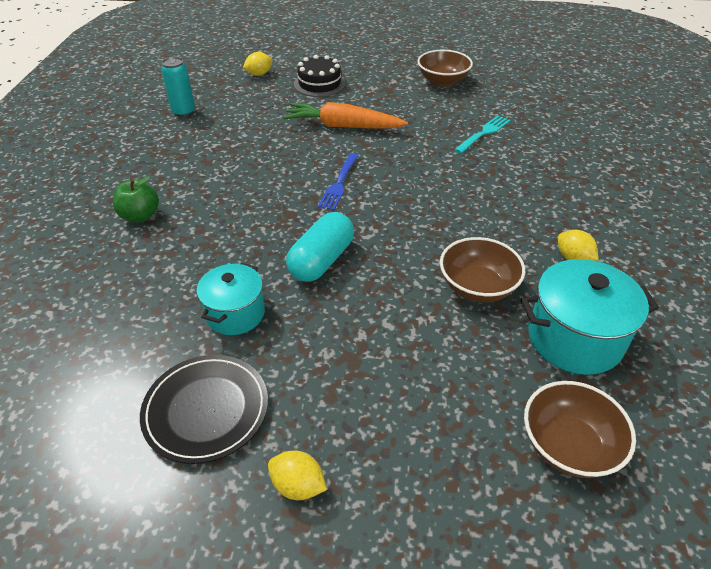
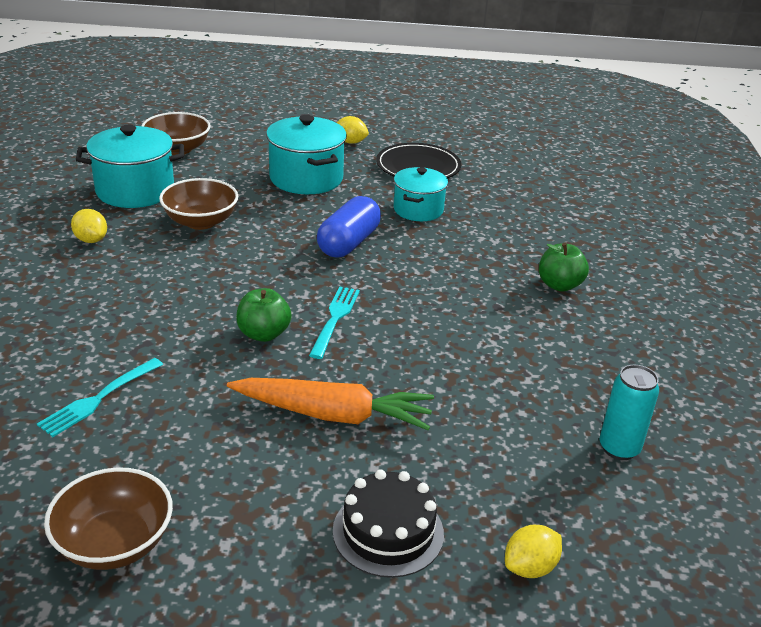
camera: 175 degrees right, 10 degrees down
turquoise capsule [286,212,354,282] -> blue capsule [317,196,381,257]
blue fork [318,153,359,210] -> turquoise fork [309,287,360,359]
none -> green apple [236,288,292,342]
none -> turquoise pot [266,115,347,194]

